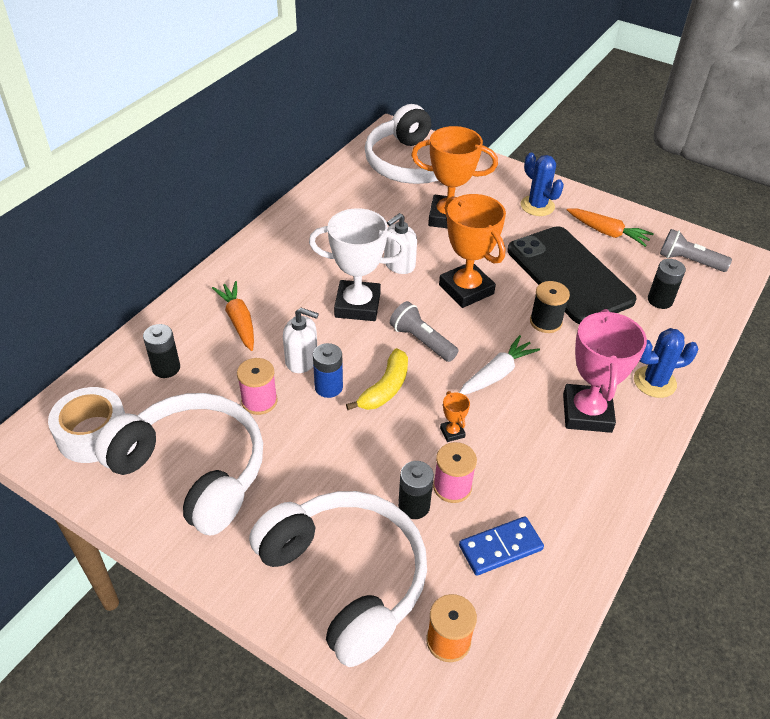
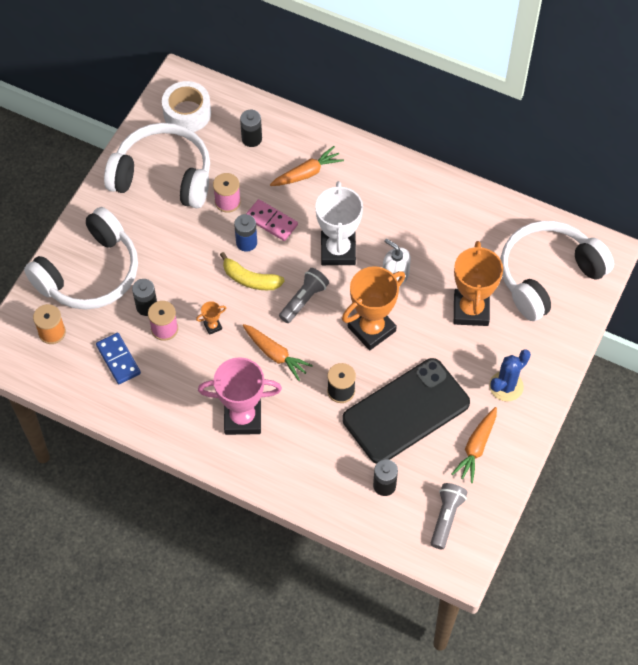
camera: 85 degrees right, 15 degrees up
white headphones [95,393,263,535] -> white headphones turned 105 degrees counterclockwise [104,123,210,208]
white soap dispenser [283,308,319,373] -> pink domino [246,199,298,241]
white carrot [459,335,540,395] -> orange carrot [243,324,313,381]
blue cactus [634,328,698,398] -> none

